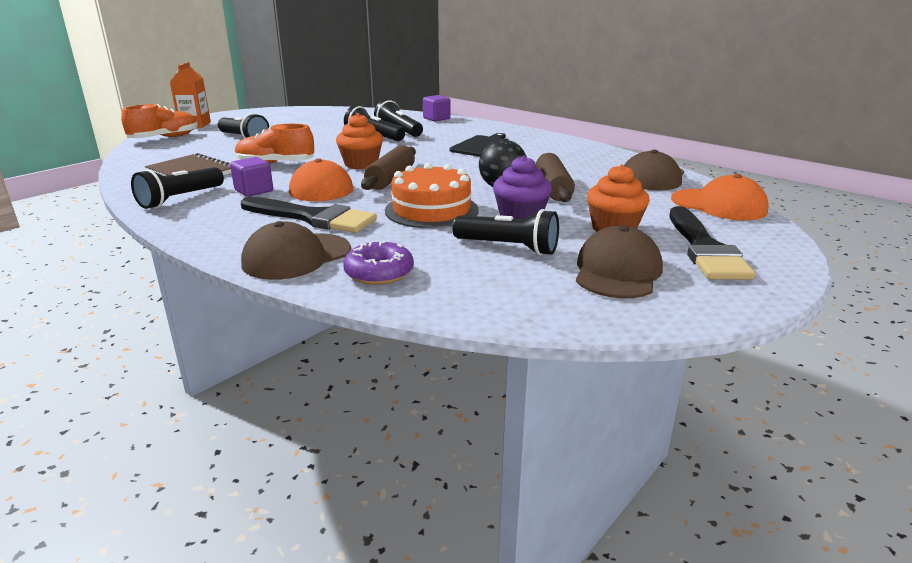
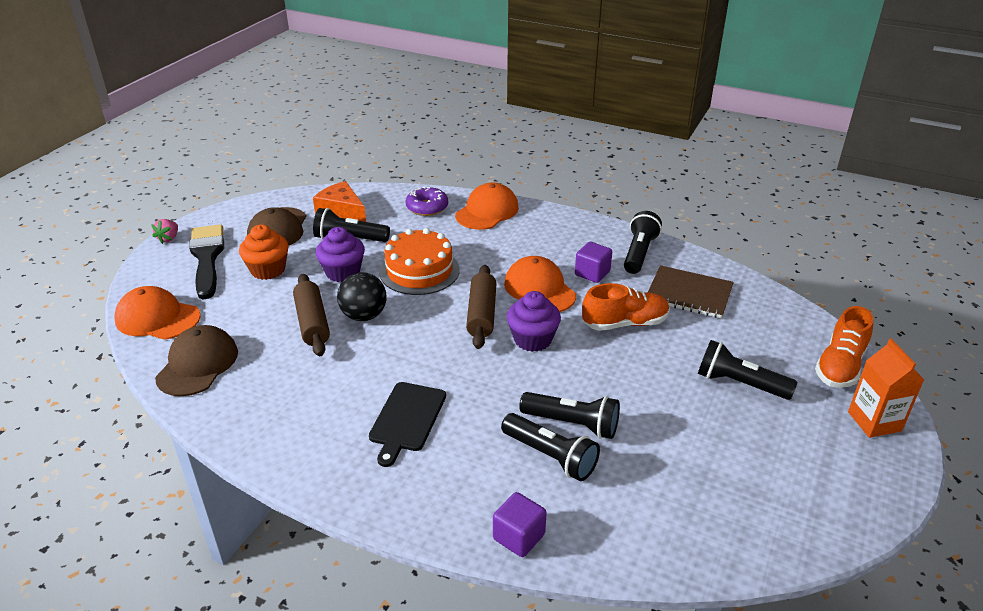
camera: 165 degrees right, 10 degrees up
black brush [241,197,377,233] -> none
brown cap [241,221,351,280] -> orange cap [455,182,519,230]
orange cupcake [336,113,383,169] -> purple cupcake [507,291,561,352]
none -> pink strawberry [151,219,178,244]
none -> orange cheese [313,181,366,222]

